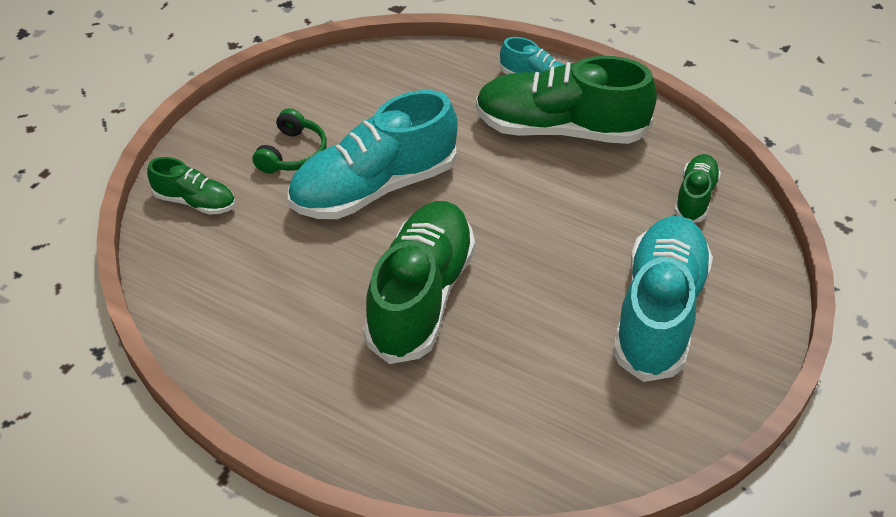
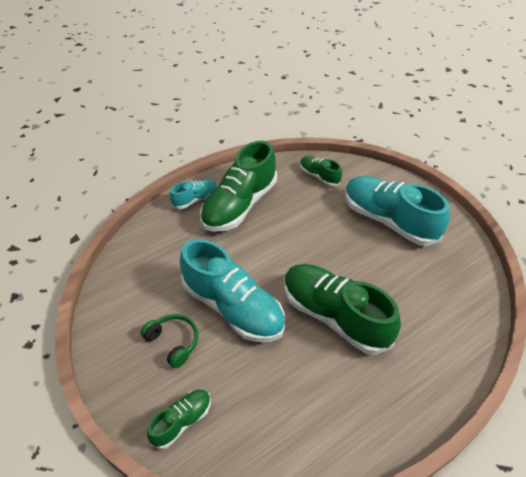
camera: 65 degrees left, 0 degrees up
turquoise shoe [288,90,458,219] -> turquoise shoe turned 45 degrees counterclockwise [180,239,285,342]

